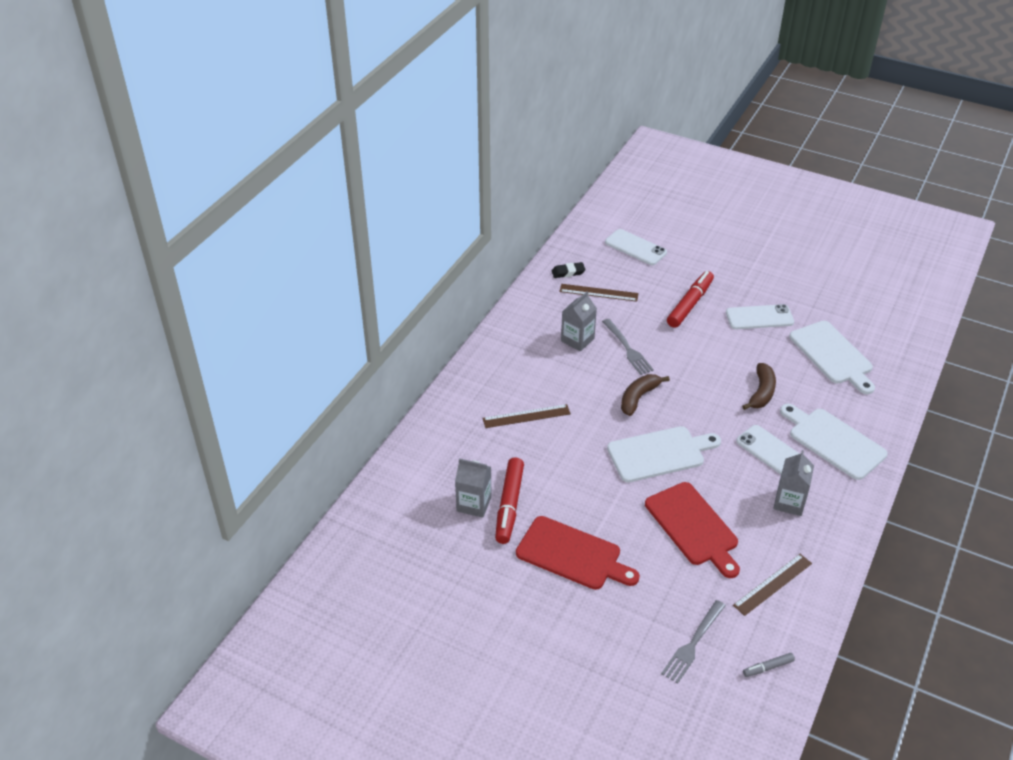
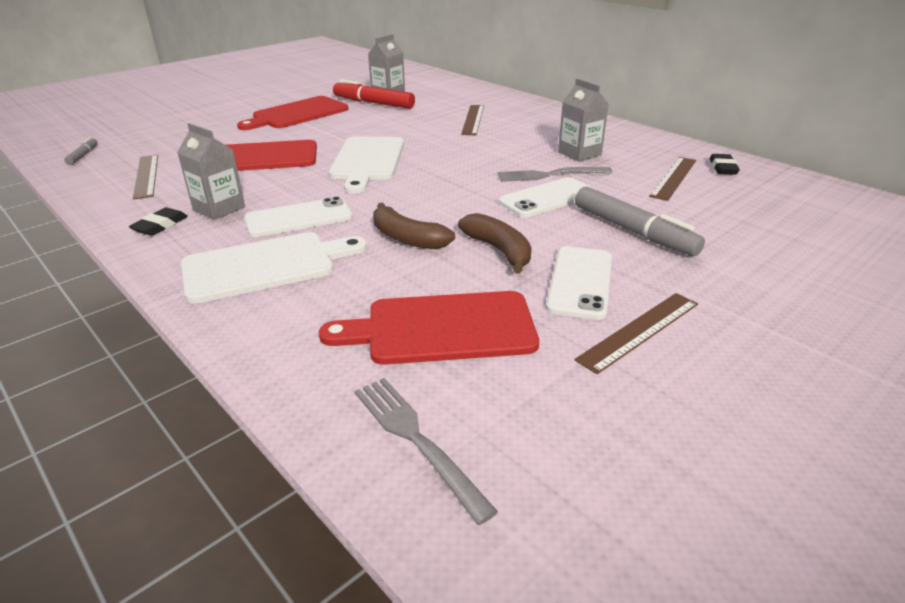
camera: 110 degrees right, 10 degrees down
white phone [605,229,667,265] -> white phone moved to [499,177,594,218]
brown banana [621,374,670,416] -> brown banana moved to [458,213,532,274]
grey fork [661,600,726,684] -> grey fork moved to [355,378,498,525]
red marker [667,271,714,328] -> grey marker [575,187,705,256]
white cutting board [789,321,875,394] -> red cutting board [319,291,539,365]
none -> black eraser [129,208,188,236]
none -> brown ruler [575,293,698,374]

